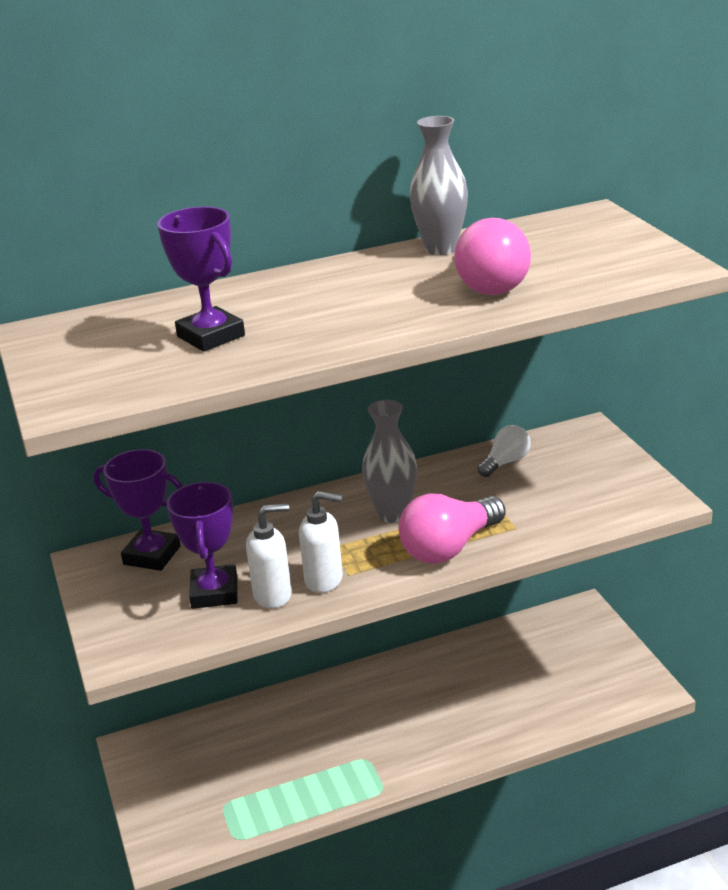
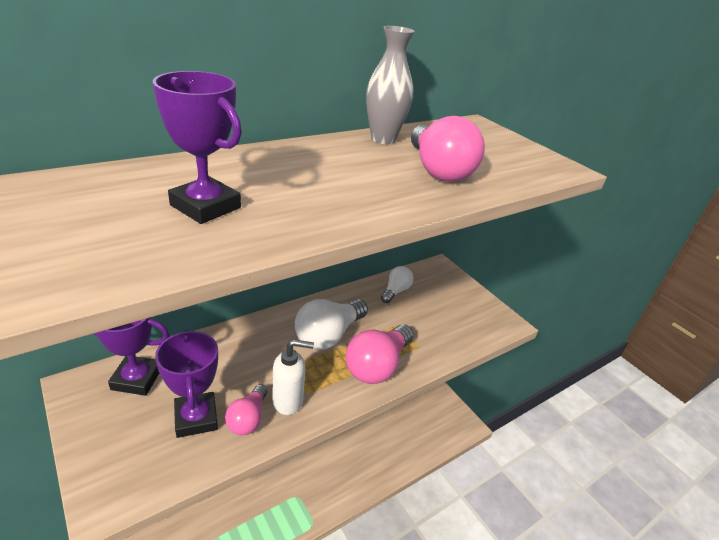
camera: 20 degrees left, 5 degrees up
white soap dispenser [246,504,292,608] -> pink light bulb [225,384,268,435]
grey vase [362,400,417,523] -> white light bulb [295,299,368,350]

